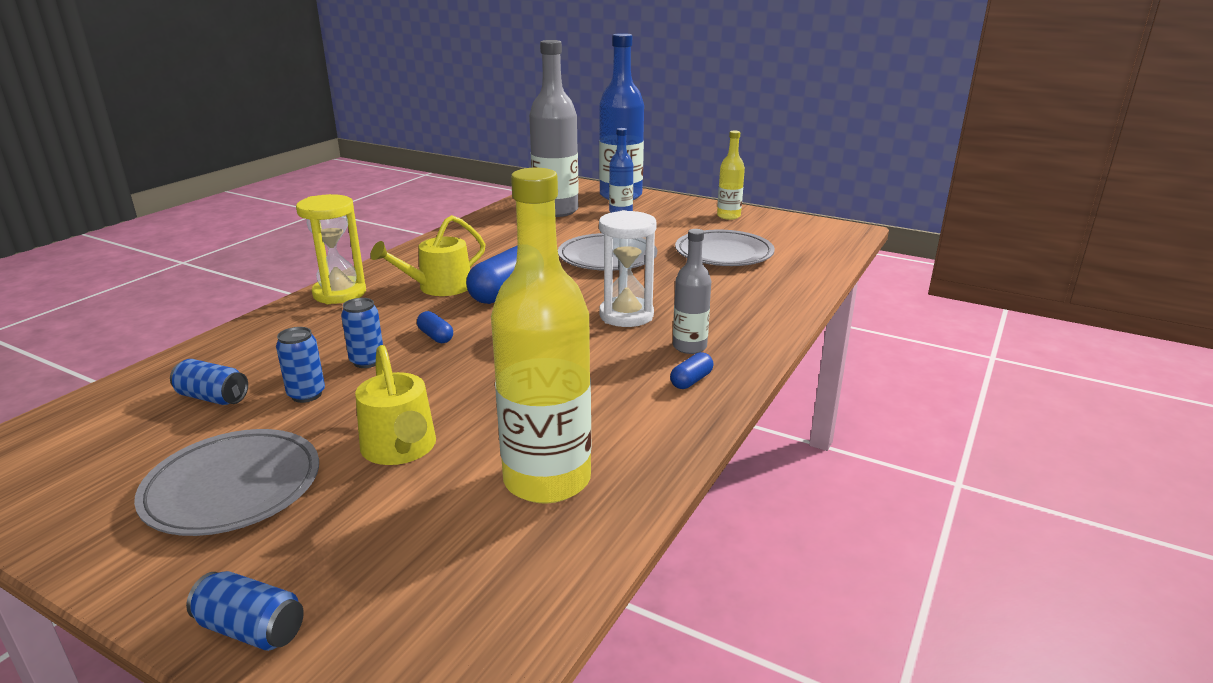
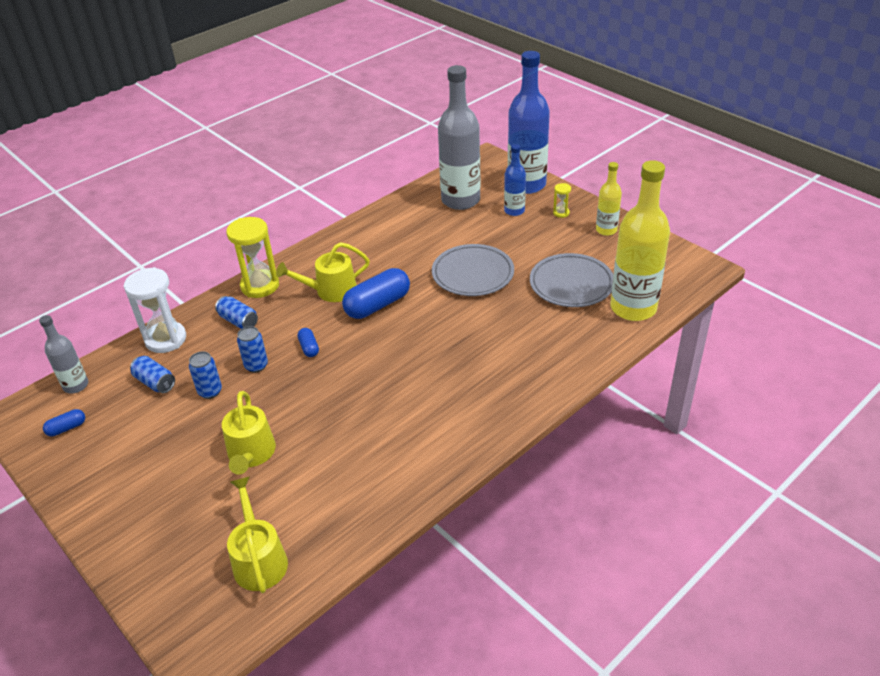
camera: 20 degrees right, 15 degrees up
grey plate [134,429,319,536] -> none
blue can [186,571,304,651] -> blue can moved to [215,296,258,329]
yellow bottle [491,168,591,504] -> yellow bottle moved to [611,160,670,321]
white hourglass [599,210,657,327] -> white hourglass moved to [124,267,186,353]
blue capsule [670,352,714,389] -> blue capsule moved to [43,409,85,436]
grey bottle [673,229,711,354] -> grey bottle moved to [39,315,88,393]
none -> yellow watering can [227,476,288,593]
none -> yellow hourglass [553,183,571,218]

